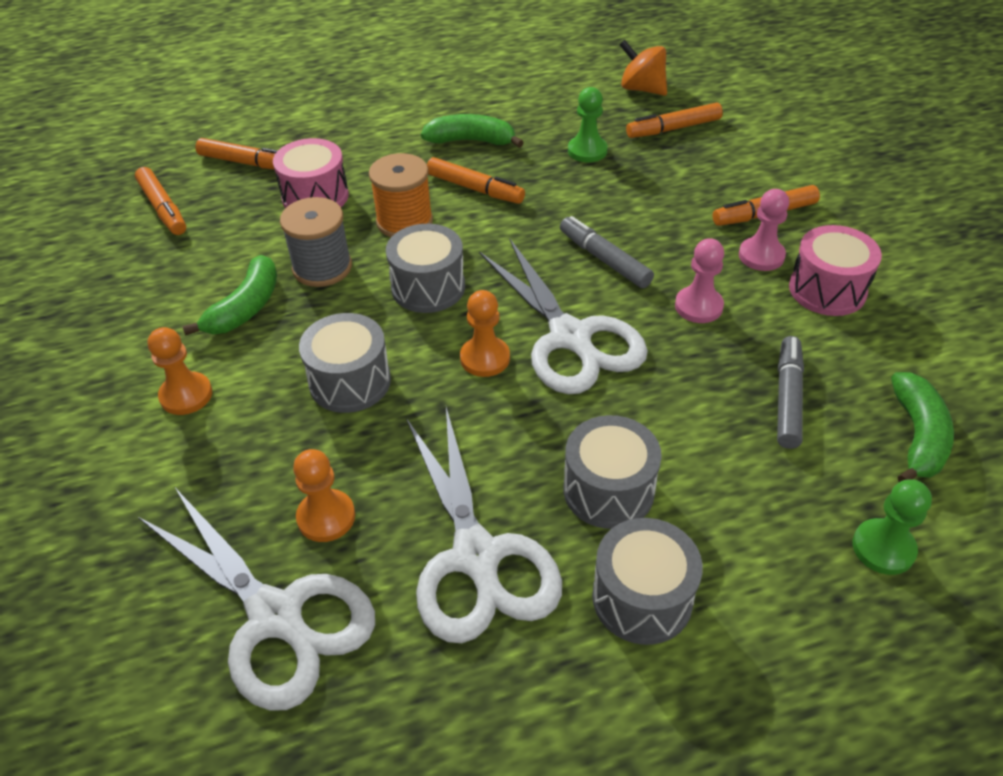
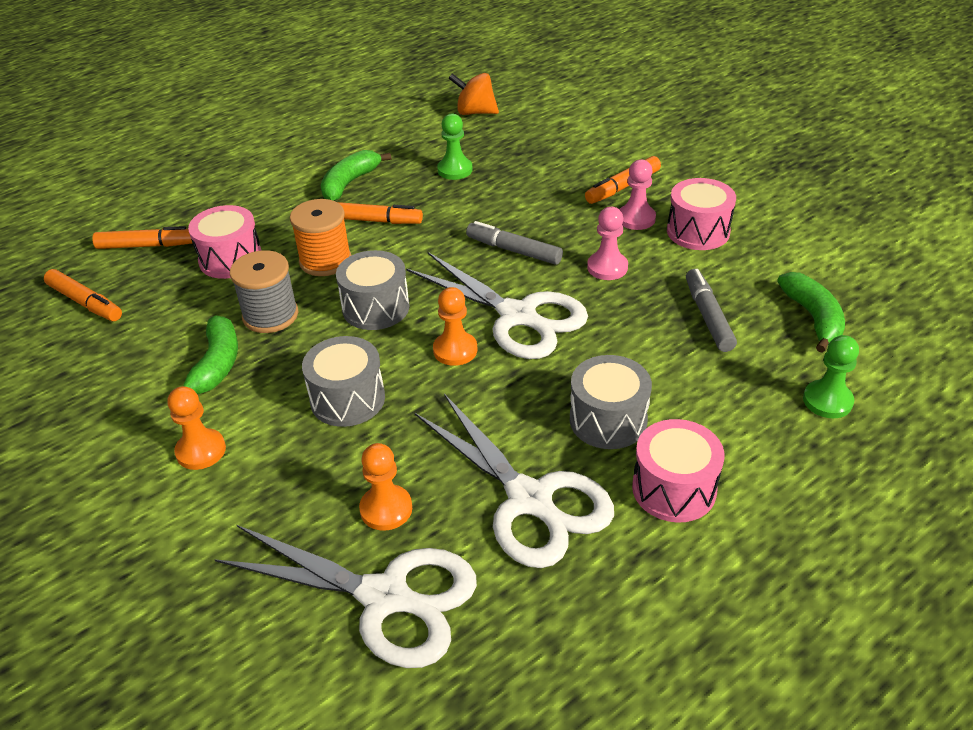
camera: 20 degrees left, 5 degrees down
green banana [421,114,524,148] -> green banana turned 45 degrees counterclockwise [321,150,391,201]
grey drum [592,518,703,645] -> pink drum [632,419,725,522]
orange marker [626,103,723,138] -> none

